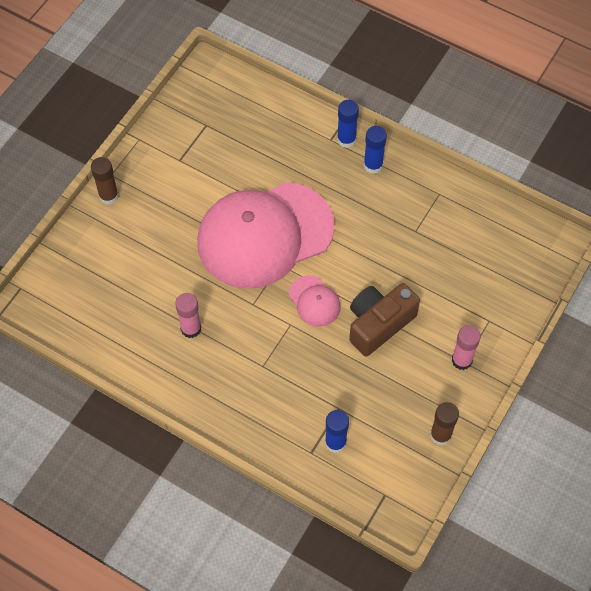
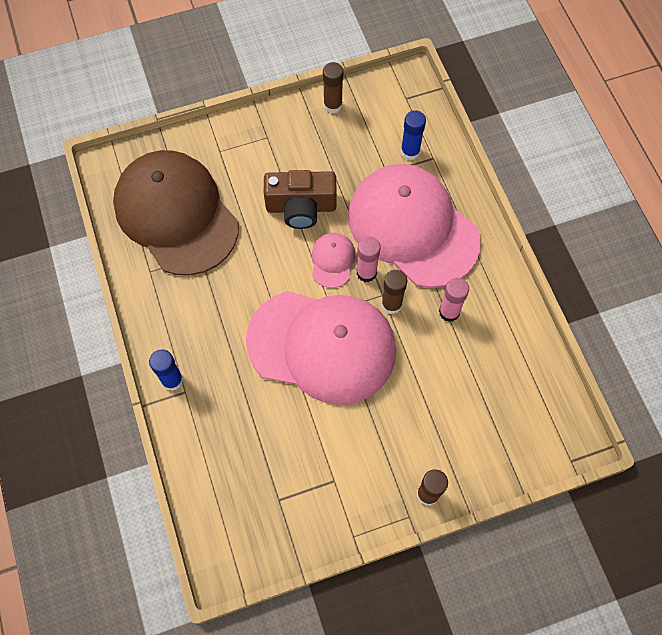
camera: 140 degrees left, 5 degrees up
blue glue stick [364,126,387,174] -> none
pink glue stick [452,325,481,370] -> pink glue stick moved to [357,237,381,282]
none -> brown cap [113,150,239,276]
none -> pink cap [348,164,481,288]
none -> brown glue stick [381,270,407,314]

